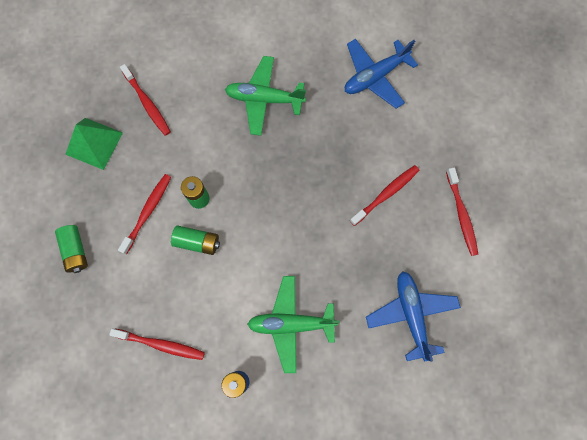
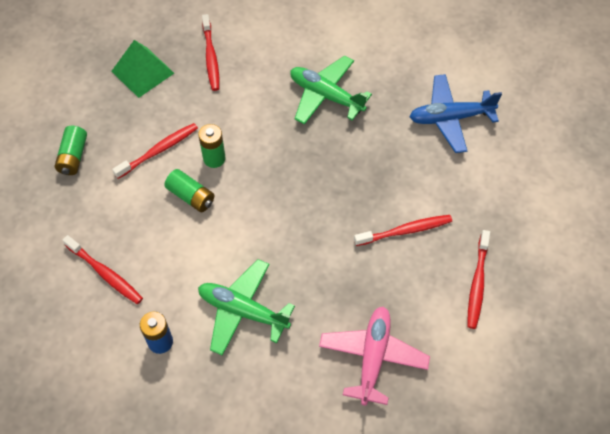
camera: 25 degrees right, 15 degrees down
blue plane [366,271,461,362] -> pink plane [319,307,430,406]

